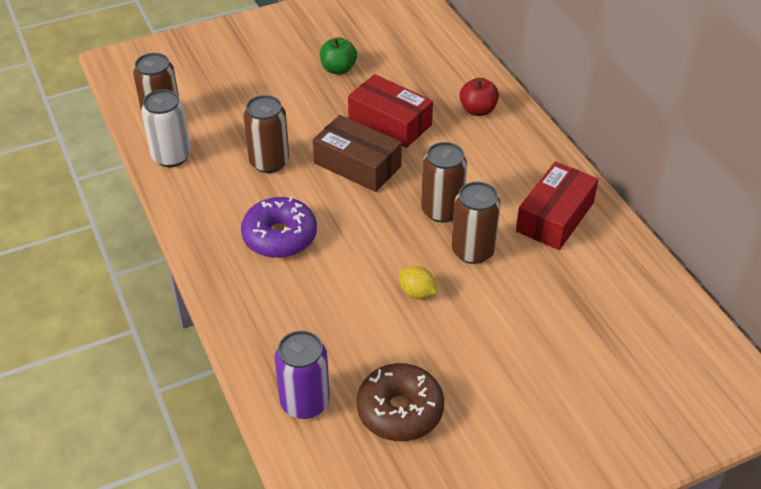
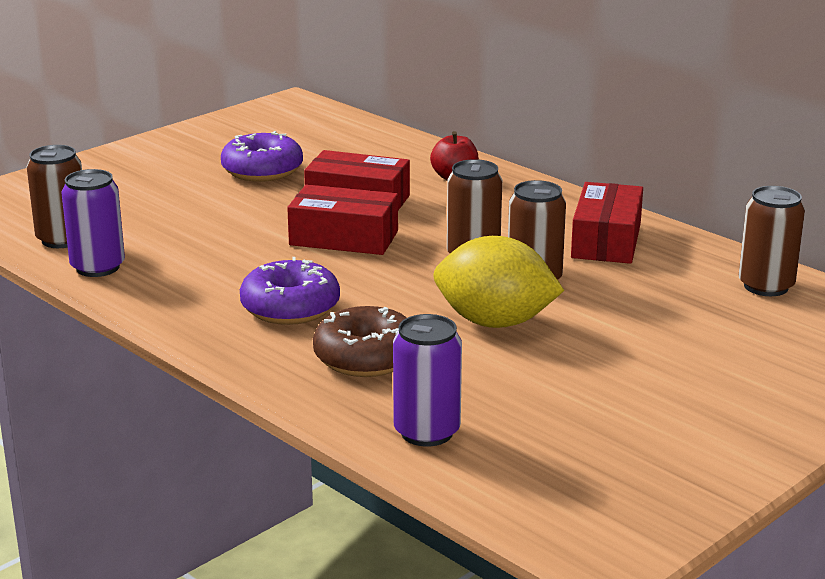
camera: 20 degrees left, 20 degrees down
white can [141,89,191,167] -> purple can [61,169,125,277]
brown can [243,95,289,173] -> brown can moved to [739,186,805,296]
brown box [313,115,402,192] -> red box [287,184,398,255]
green apple [320,37,357,74] -> purple donut [221,131,303,182]
brown donut [357,363,444,441] -> brown donut moved to [313,306,407,377]
yellow lemon [399,266,438,299] -> yellow lemon [434,236,564,328], size x2.22

